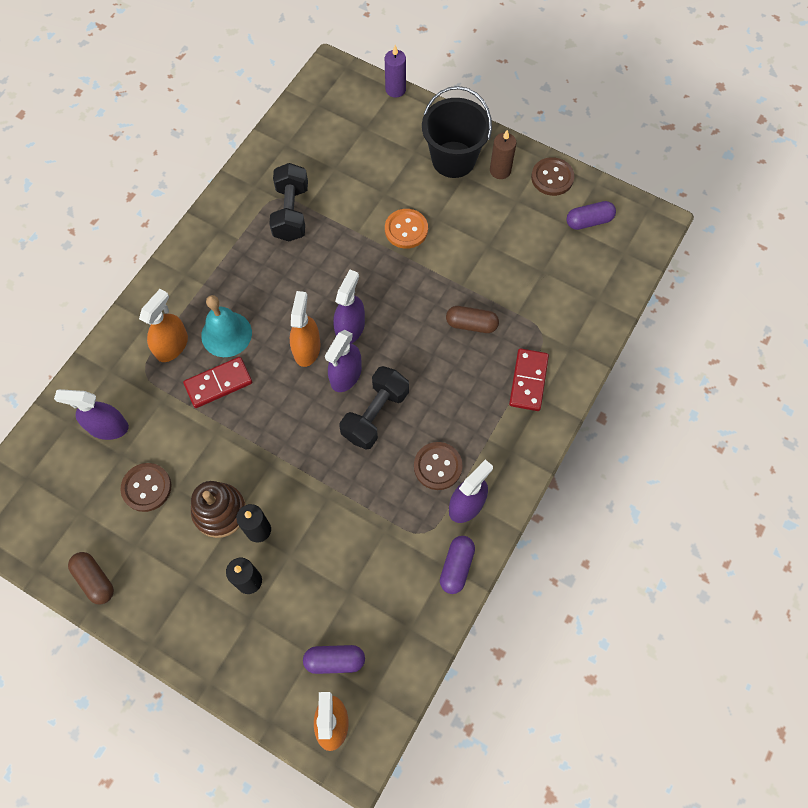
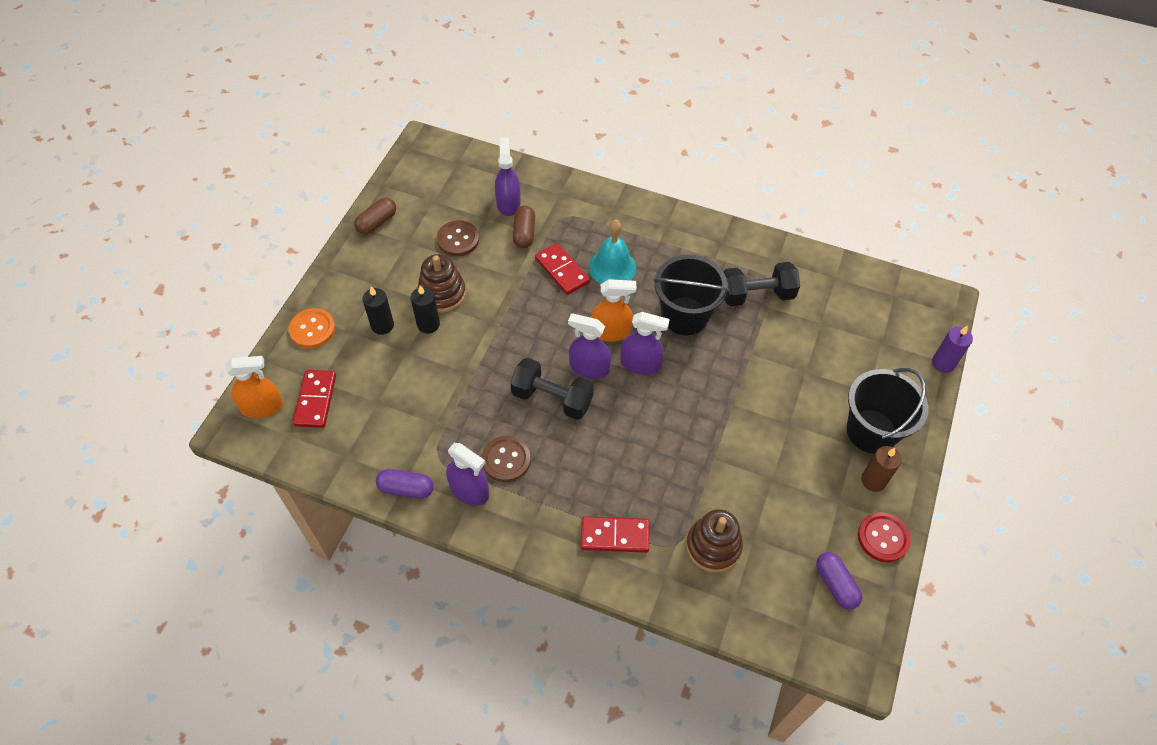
camera: 80 degrees right, 10 degrees down
orange spray bottle [139,289,188,362] -> none
purple capsule [303,645,365,674] -> red domino [293,370,336,428]
orange button [385,209,428,249] -> orange button moved to [289,308,335,348]
brown capsule [446,306,499,333] -> brown capsule moved to [513,205,535,248]
brown button [531,157,574,196] -> red button [858,512,911,562]
none -> black bucket [653,255,729,335]
none -> brown stacking toy [686,509,743,573]

